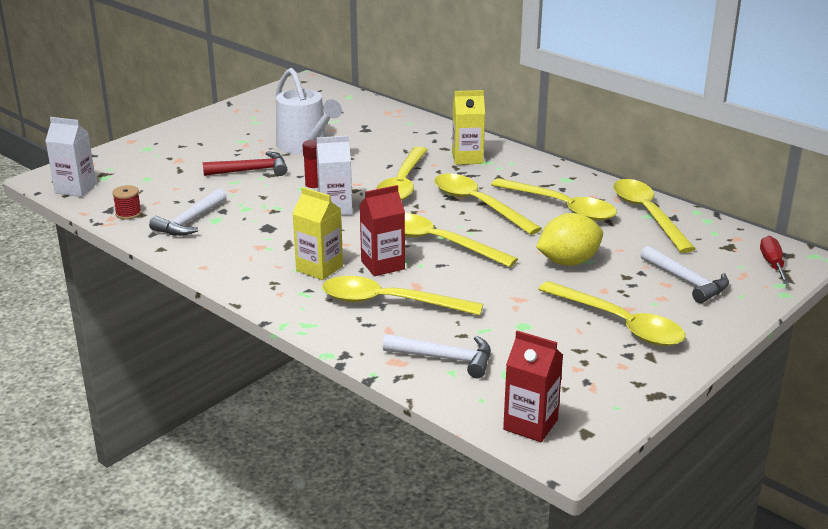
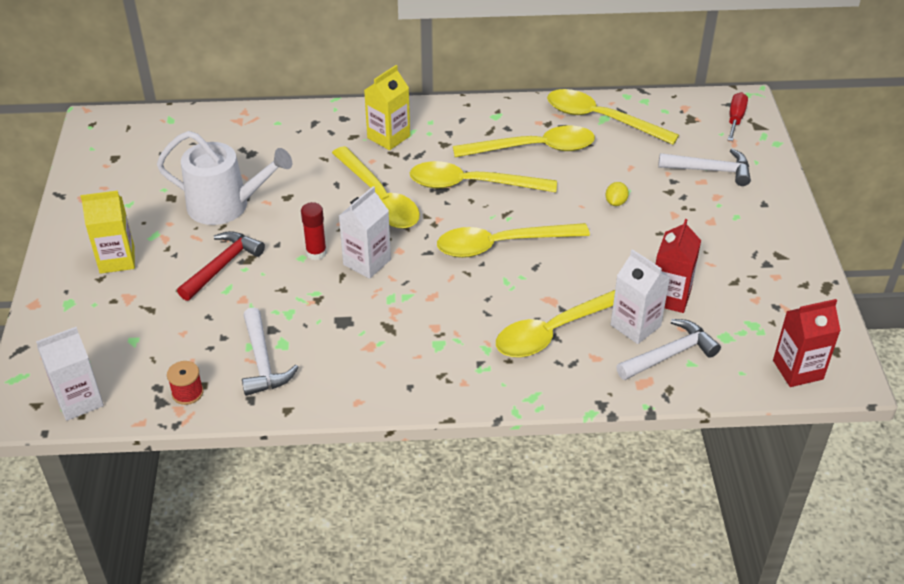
camera: 45 degrees left, 15 degrees up
yellow carton [292,187,343,280] -> yellow carton moved to [81,191,135,274]
red carton [359,185,405,276] -> red carton moved to [656,219,701,313]
yellow lemon [536,213,603,266] -> yellow lemon [606,182,629,206], size x0.45
yellow spoon [538,281,685,346] -> none
red screwdriver [760,236,790,284] -> red screwdriver turned 60 degrees clockwise [728,92,748,141]
none -> white carton [610,249,670,344]

